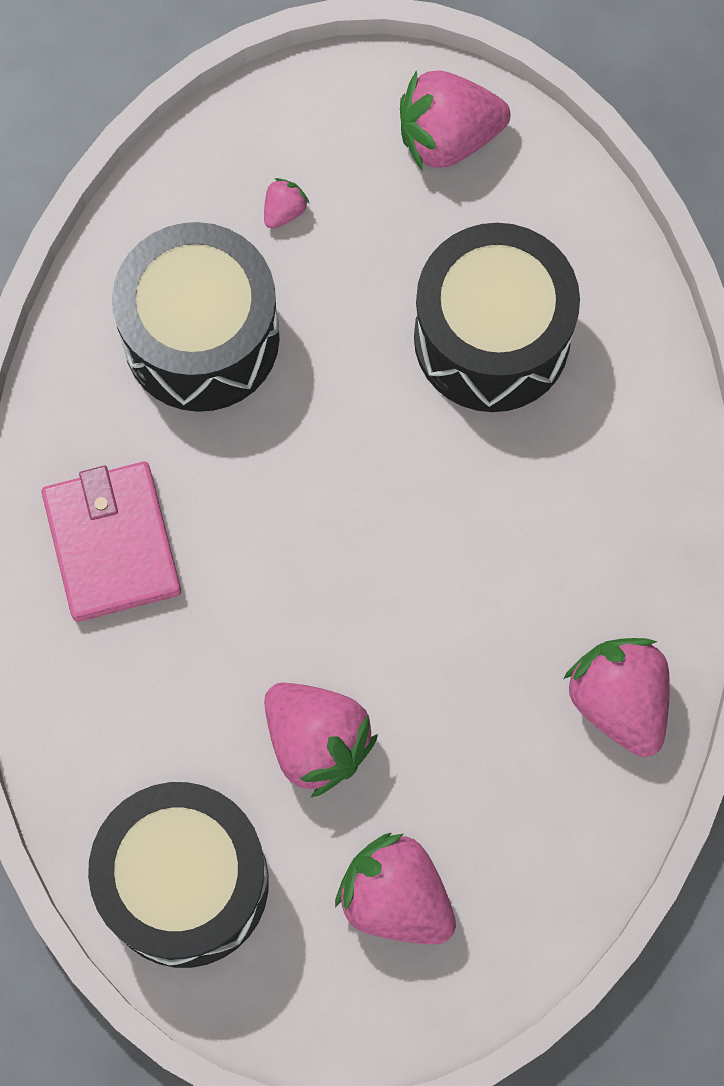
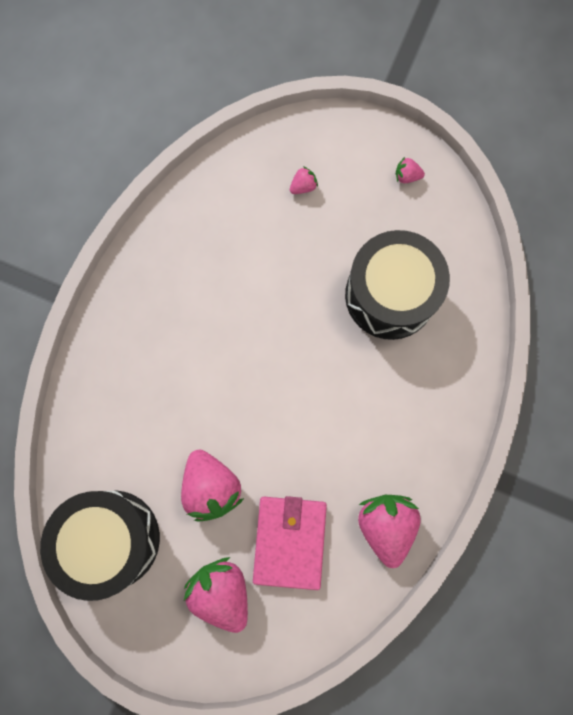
camera: 20 degrees right, 5 degrees up
pink wallet [42,462,181,622] -> pink wallet moved to [253,496,327,590]
black drum [112,222,280,412] -> none
pink strawberry [400,70,510,171] -> pink strawberry [396,157,425,183], size x0.45

